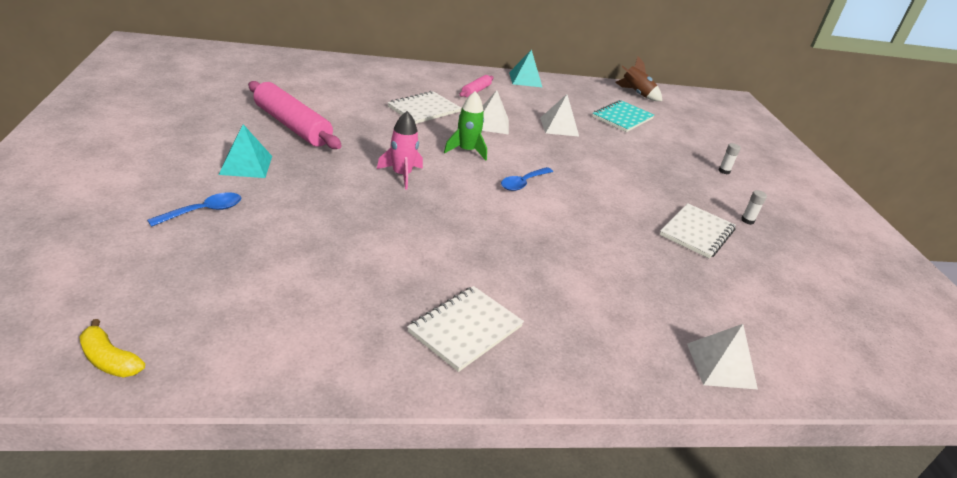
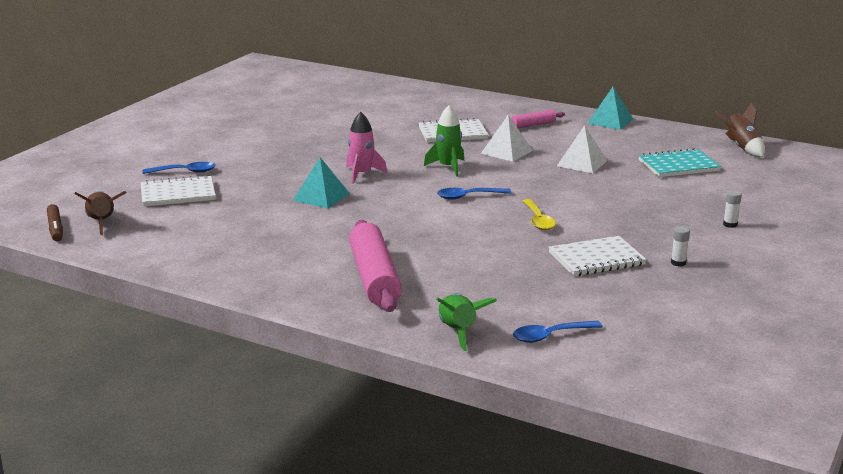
camera: 40 degrees right, 10 degrees down
yellow banana [79,319,145,378] -> brown marker [47,204,63,241]
turquoise pyramid [219,124,272,178] -> turquoise pyramid moved to [293,157,350,209]
pink rolling pin [248,81,342,149] -> pink rolling pin moved to [349,220,402,312]
white notebook [407,286,524,372] -> white notebook moved to [141,175,216,207]
white pyramid [687,324,758,390] -> green rocket [436,293,497,351]
none -> brown rocket [74,191,126,235]
none -> blue spoon [513,321,603,343]
none -> yellow spoon [523,199,556,230]

